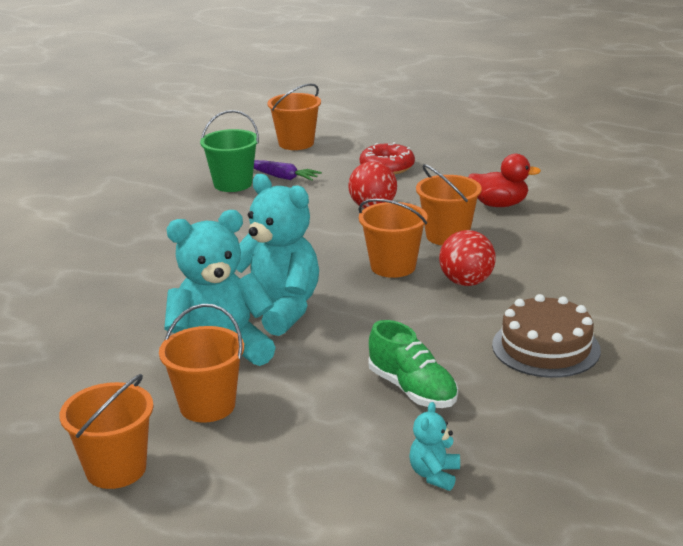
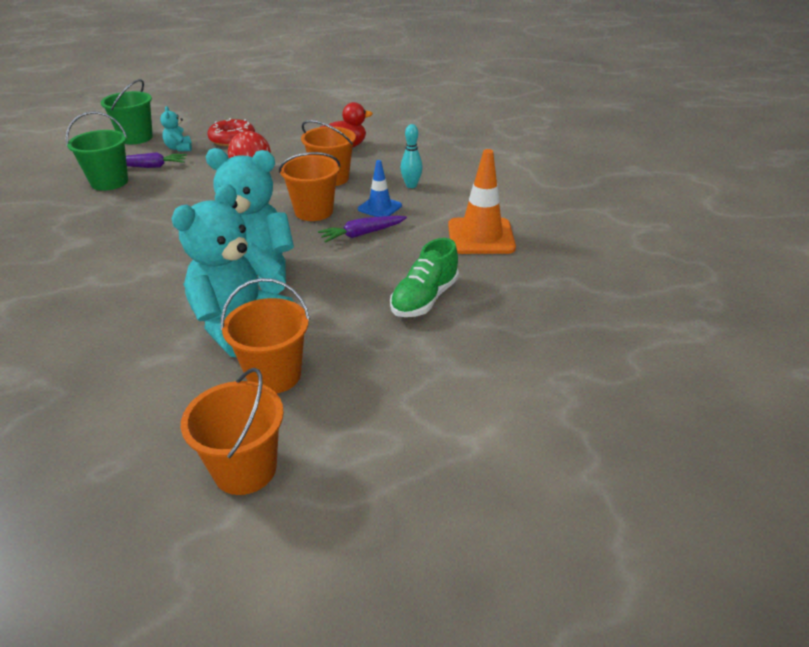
camera: 35 degrees left, 10 degrees up
orange bucket [267,83,321,150] -> green bucket [101,79,153,144]
green shoe [368,320,458,408] -> green shoe turned 105 degrees clockwise [390,238,459,317]
turquoise teddy bear [409,402,460,491] -> turquoise teddy bear moved to [160,106,192,152]
red ball [439,230,496,286] -> blue traffic cone [358,160,402,217]
brown cake [492,294,601,378] -> orange traffic cone [448,149,516,254]
none -> purple carrot [318,216,407,243]
none -> turquoise bowling pin [400,124,423,188]

